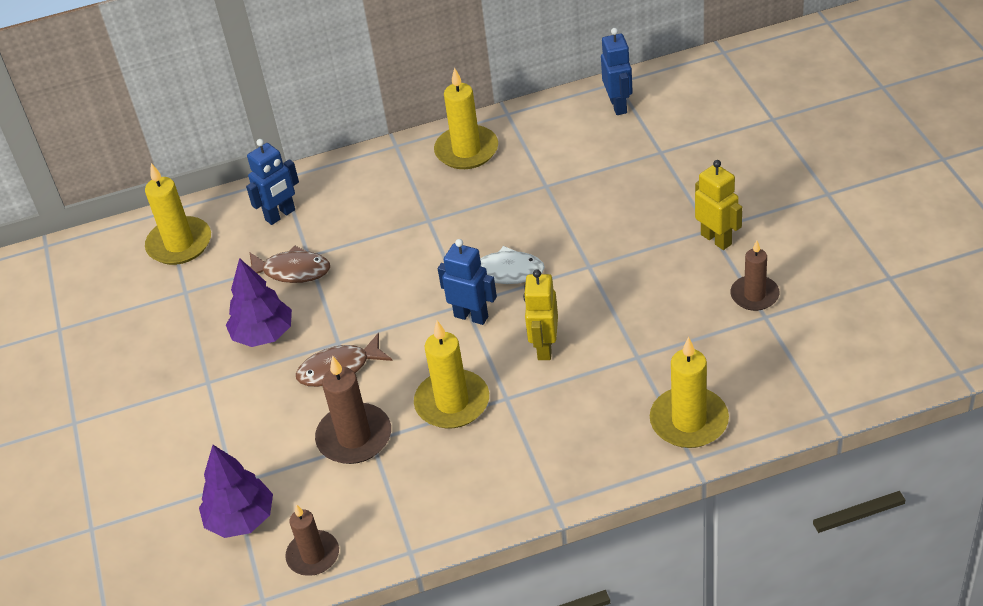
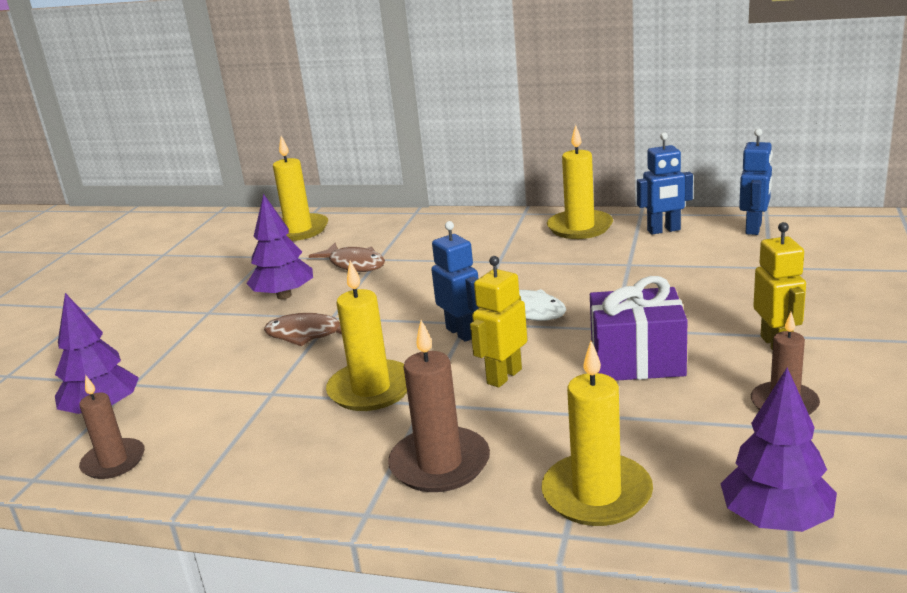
camera: 30 degrees right, 20 degrees down
blue robot [246,139,299,225] -> blue robot moved to [637,132,693,235]
brown candle [315,356,391,464] -> brown candle moved to [388,320,490,492]
none -> purple gift [590,276,687,381]
none -> purple tree [720,367,837,532]

